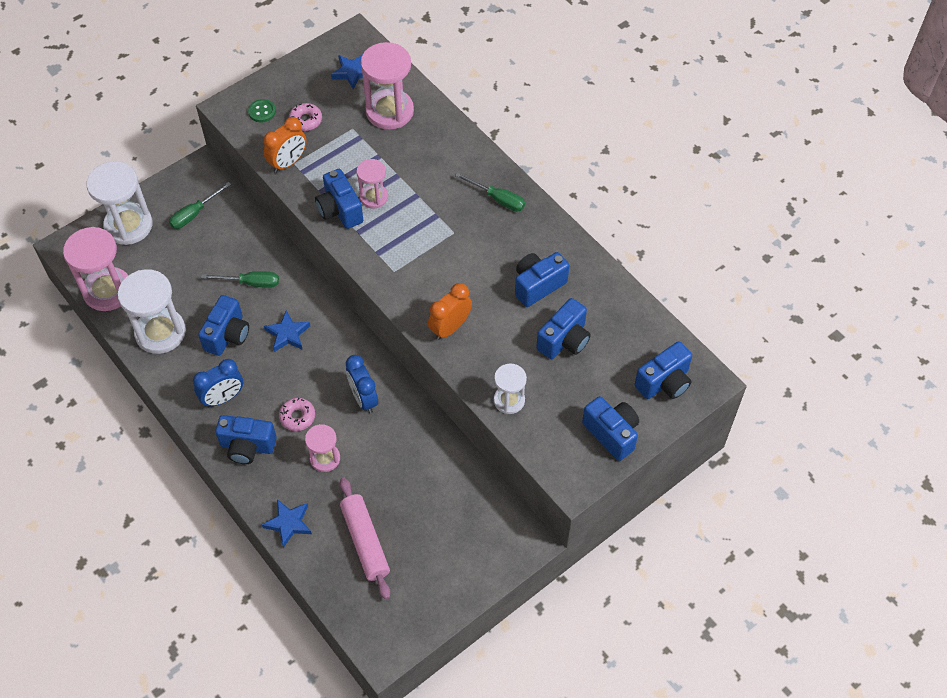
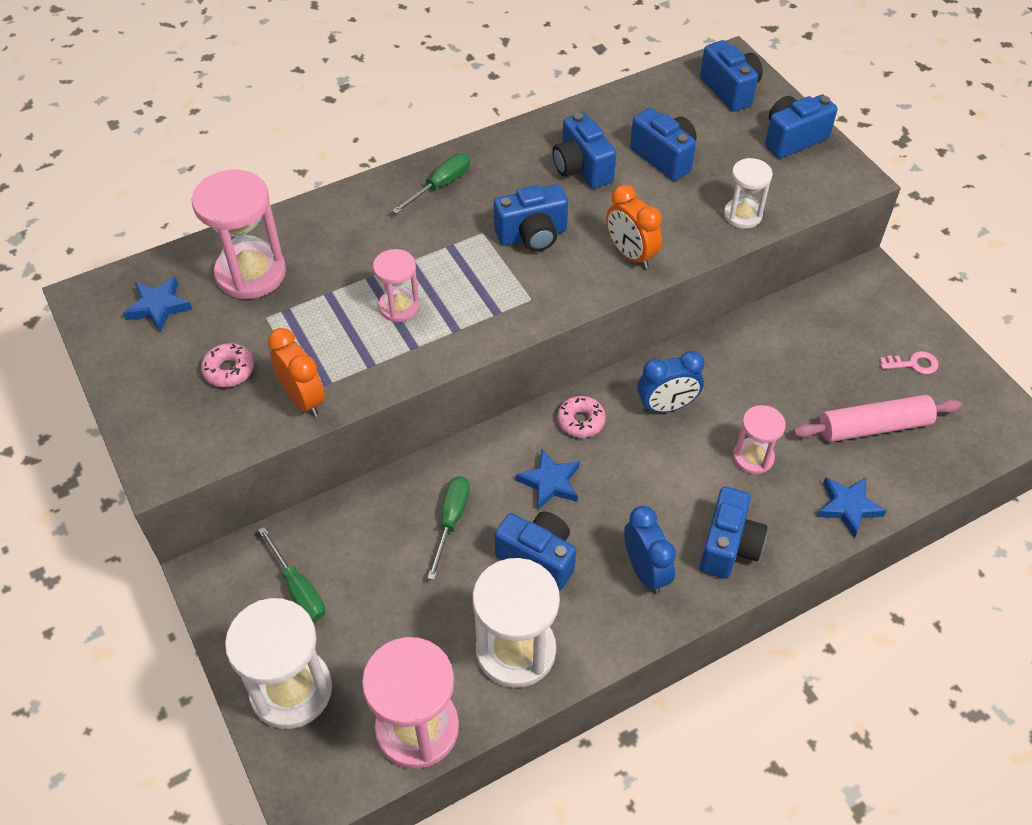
camera: 80 degrees left, 5 degrees down
green button [248,99,276,122] -> none
pink donut [279,398,315,431] -> pink donut moved to [557,396,606,438]
blue camera [315,169,363,229] -> blue camera moved to [494,184,568,252]
none -> pink key [880,351,939,374]

